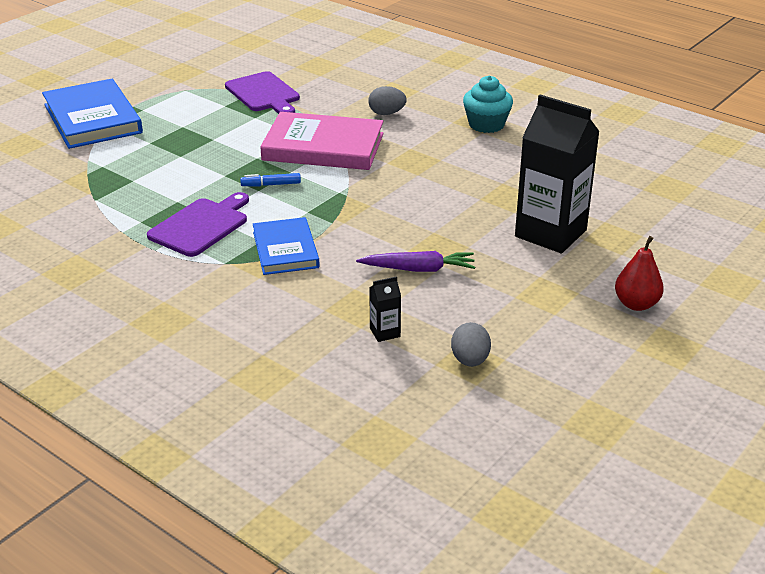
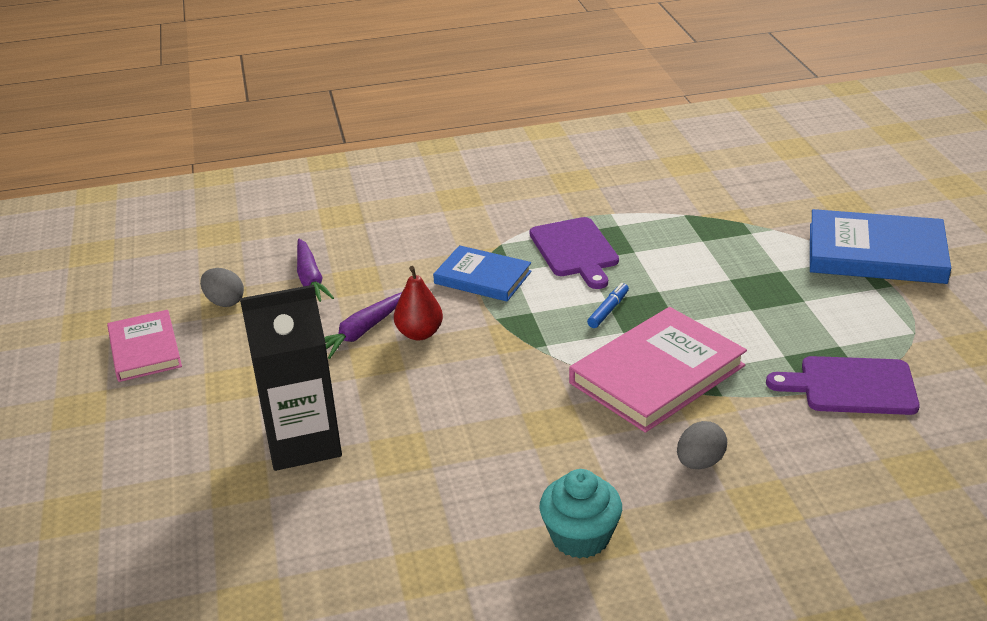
camera: 130 degrees right, 0 degrees up
black carton [369,276,401,342] -> purple carrot [297,239,334,302]
red pear [615,236,664,311] -> red pear moved to [394,266,443,340]
none -> pink book [107,310,182,382]

